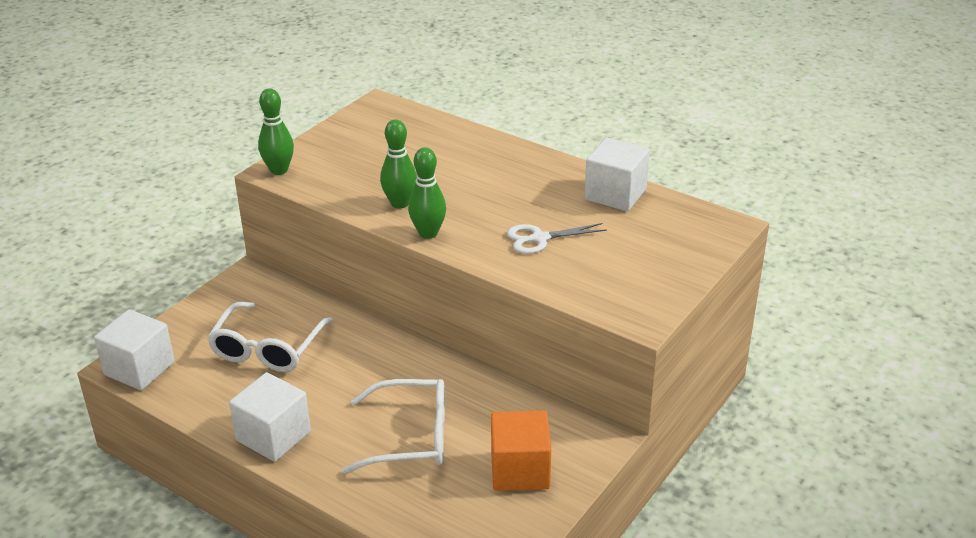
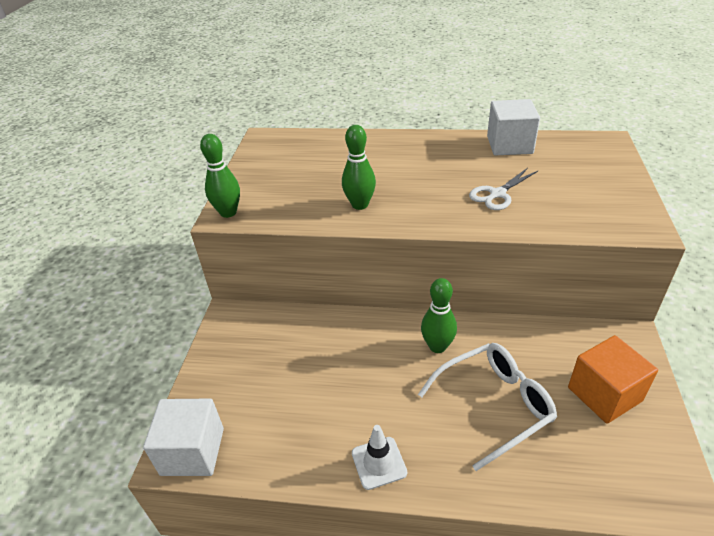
camera: 25 degrees left, 5 degrees up
white glasses [207,302,333,372] -> none
white cube [229,372,311,462] -> white traffic cone [352,425,407,490]
green bowling pin [408,147,446,239] -> green bowling pin moved to [421,278,457,353]

